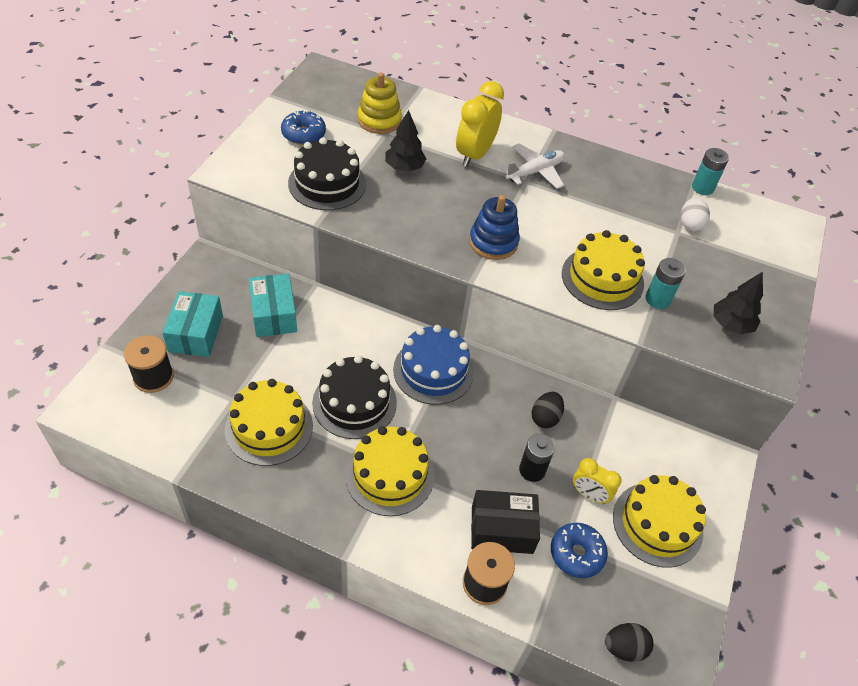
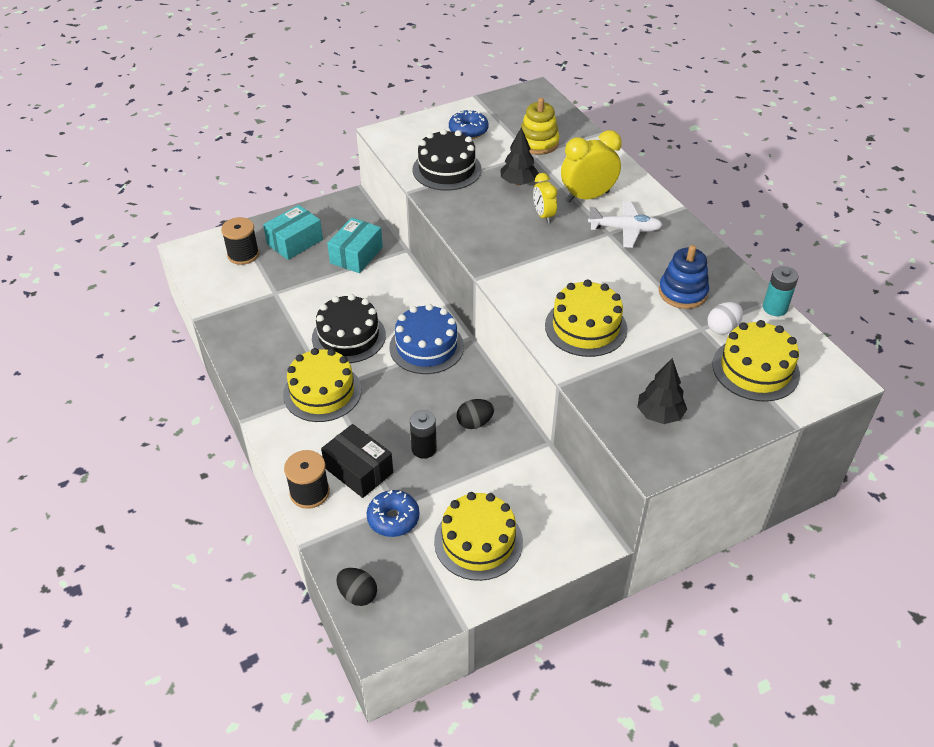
camera: 45 degrees right, 5 degrees down
yellow cake [225,379,313,466] -> yellow cake moved to [712,320,800,402]
blue stacking toy [469,195,520,260] -> blue stacking toy moved to [659,245,709,309]
yellow clock [573,458,621,504] -> yellow clock moved to [533,173,557,223]
turquoise battery [645,258,686,309] -> none

